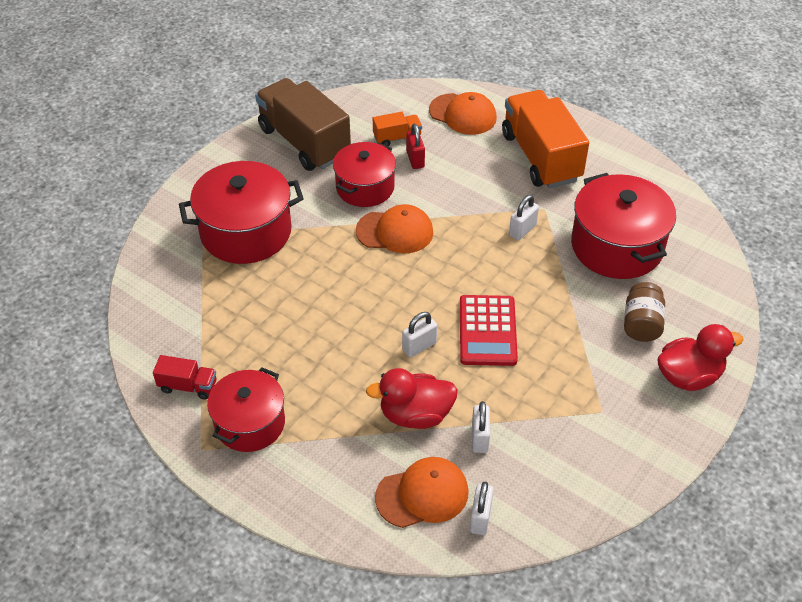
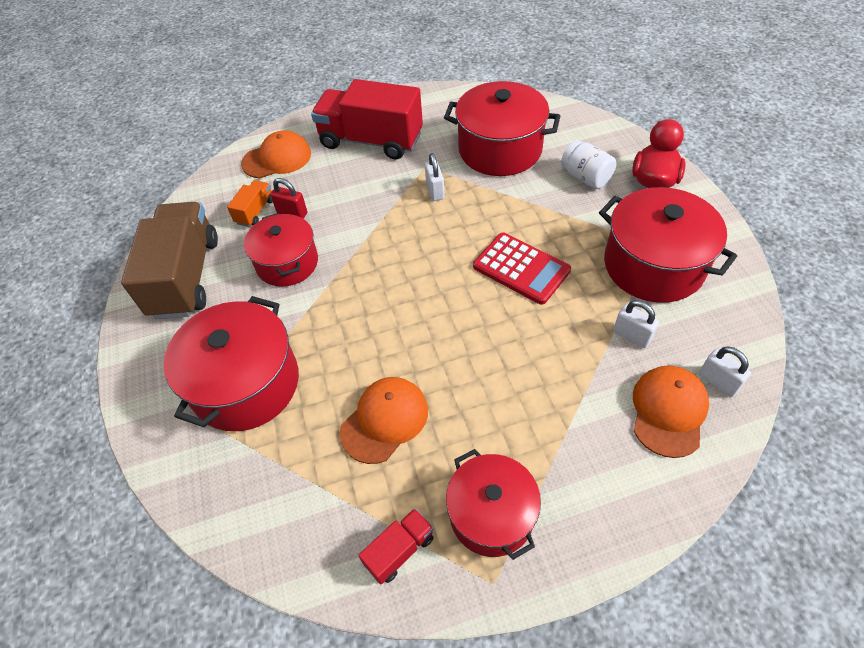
camera: 50 degrees left, 5 degrees up
brown truck [255,78,351,171] -> brown truck turned 90 degrees clockwise [121,202,218,319]
orange cap [356,204,433,253] -> orange cap moved to [340,377,428,464]
red duck [366,368,458,429] -> none
white padlock [402,312,437,357] -> none
orange truck [502,90,589,188] -> red truck [311,79,423,159]
brown jar [624,282,665,342] -> white jar [561,140,616,189]
none -> red pot [599,187,737,303]

